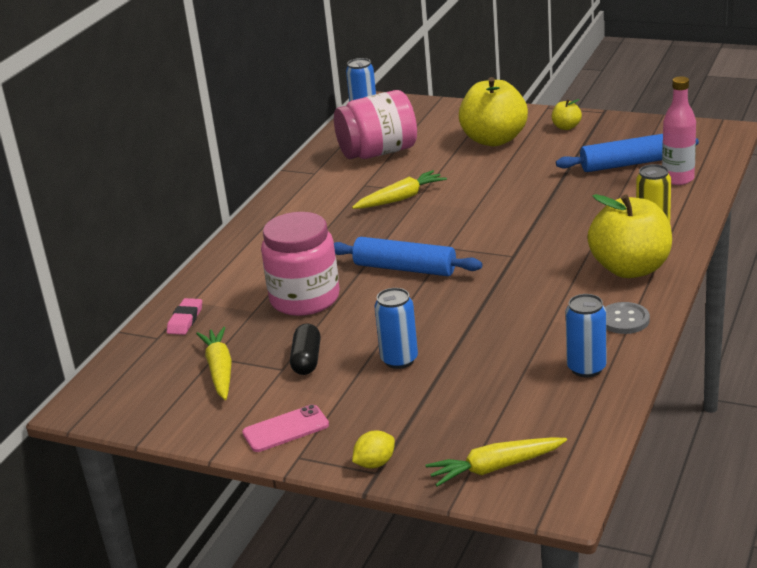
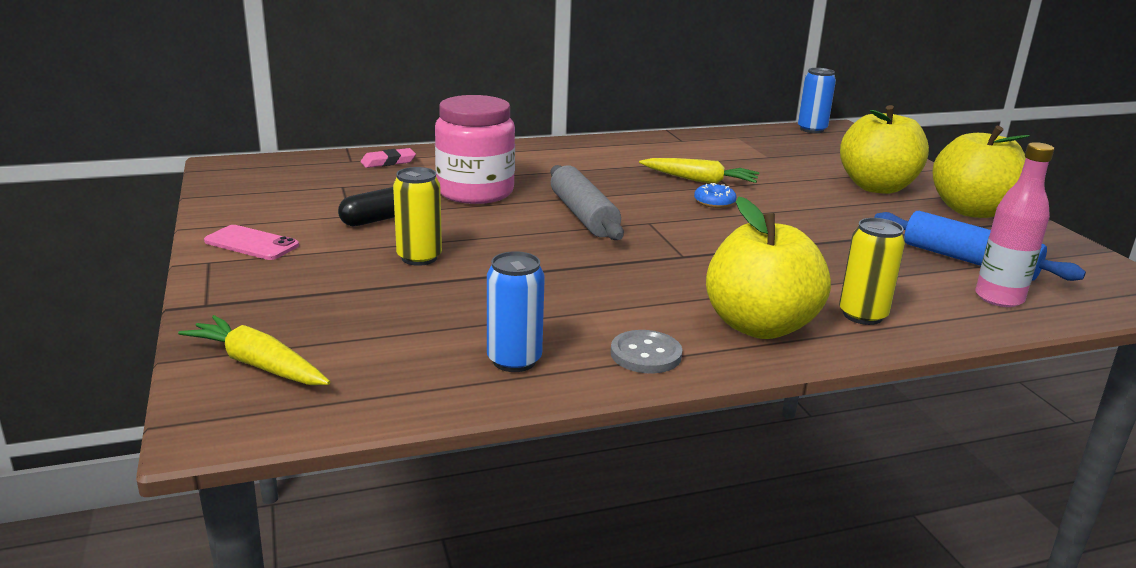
camera: 45 degrees right, 5 degrees down
yellow carrot [196,327,232,400] -> none
pink jar [334,90,417,159] -> none
blue rolling pin [334,237,482,276] -> grey rolling pin [551,165,624,240]
yellow lemon [352,430,395,468] -> none
blue can [374,288,418,369] -> yellow can [393,167,442,266]
yellow apple [552,99,582,130] -> yellow apple [932,126,1030,218], size x2.26
none -> blue donut [694,183,736,208]

